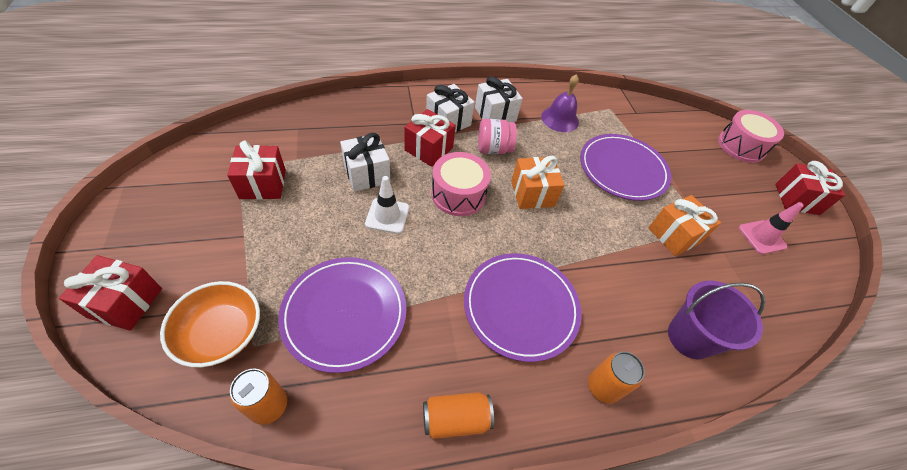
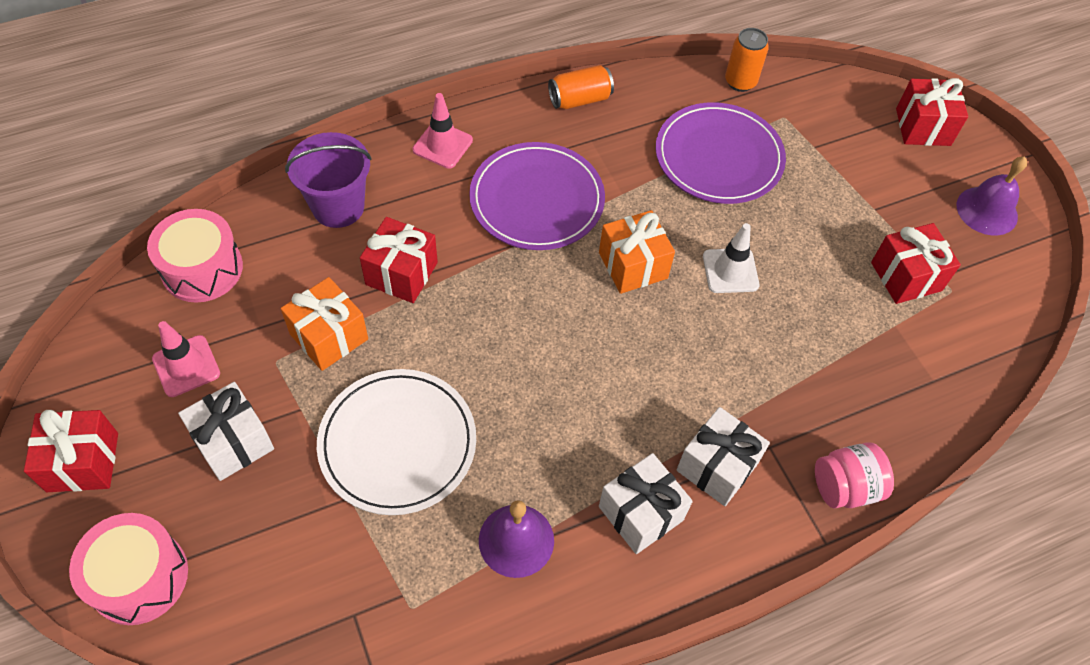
camera: 170 degrees right, 5 degrees up
orange bowl [160,281,260,367] -> none
white gift [340,133,390,192] -> white gift moved to [178,382,274,481]
red gift [404,109,456,167] -> red gift moved to [360,217,438,303]
pink drum [431,152,491,216] -> pink drum moved to [147,209,243,303]
pink jar [478,119,517,154] -> pink jar moved to [815,442,894,509]
orange gift [511,156,564,209] -> orange gift moved to [599,210,675,294]
purple plate [580,134,671,201] -> white plate [317,369,476,515]
orange can [588,352,645,404] -> pink traffic cone [413,93,473,169]
none -> purple bell [957,157,1027,235]

